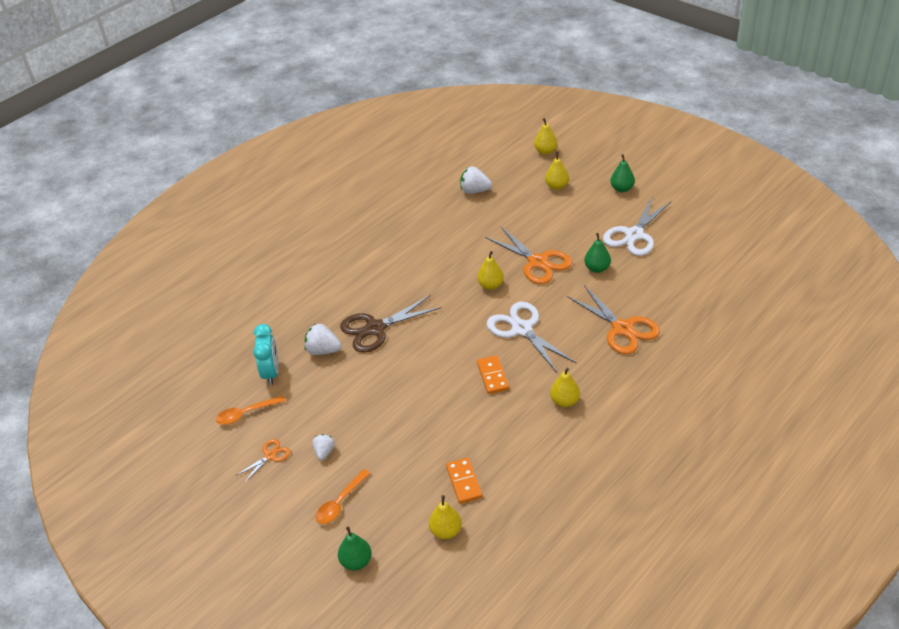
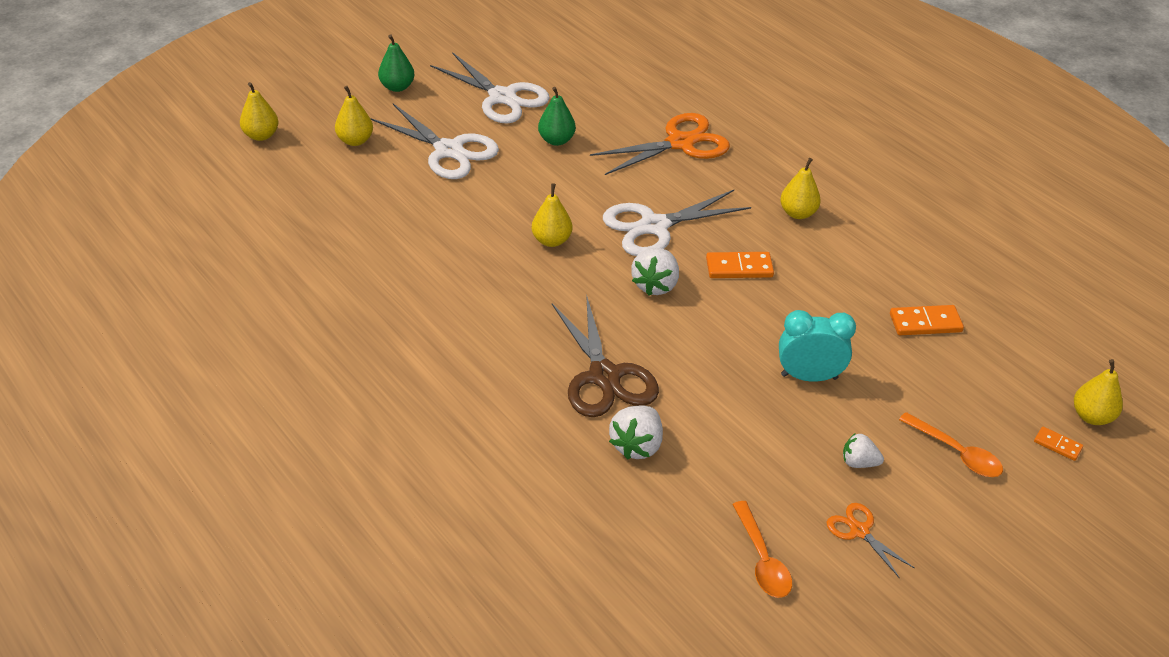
camera: 85 degrees left, 0 degrees up
turquoise clock [253,324,279,385] -> turquoise clock moved to [779,310,856,382]
green pear [338,526,372,570] -> orange domino [1034,427,1083,461]
yellow pear [429,495,462,539] -> yellow pear moved to [1074,359,1123,425]
white strawberry [460,166,492,194] -> white strawberry moved to [631,248,679,296]
orange scissors [485,226,572,284] -> none
none -> white scissors [370,104,499,179]

